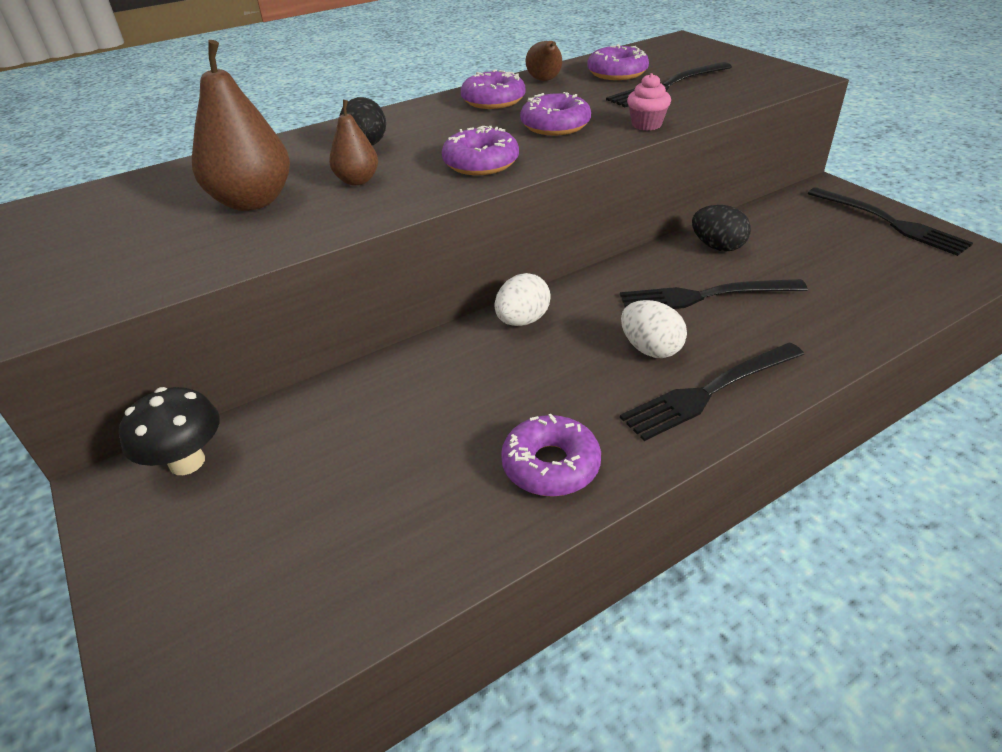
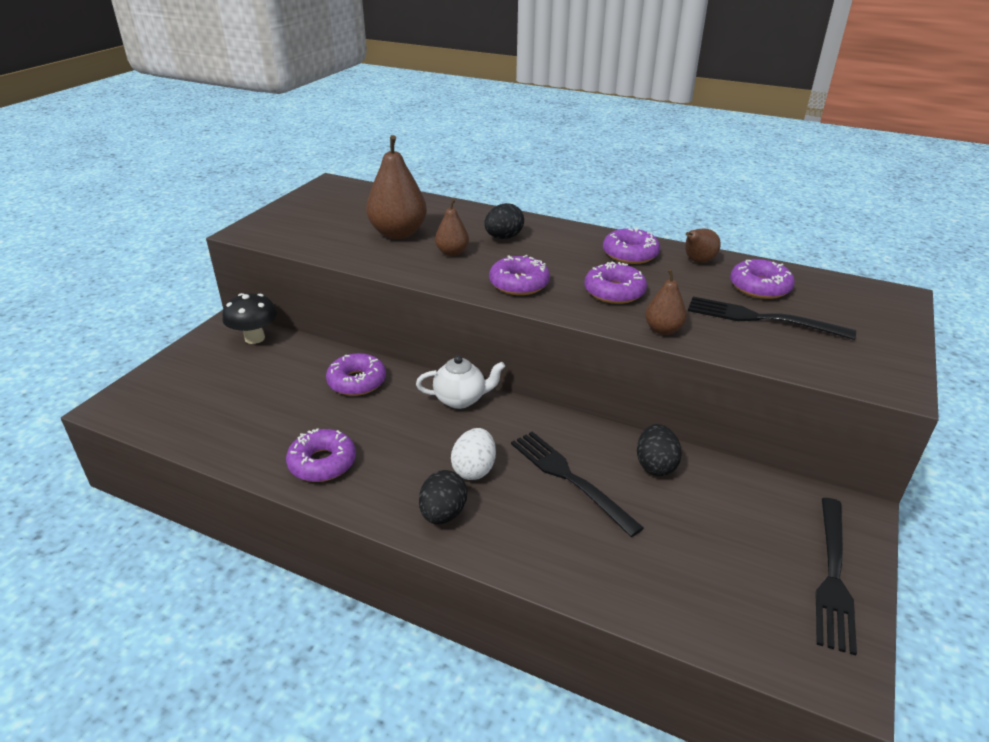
camera: 55 degrees right, 5 degrees down
white egg [495,273,551,326] -> white teapot [416,356,505,409]
black fork [620,342,804,441] -> black egg [419,470,467,524]
pink cupcake [627,73,671,131] -> brown pear [645,269,687,335]
none -> purple donut [326,353,386,396]

